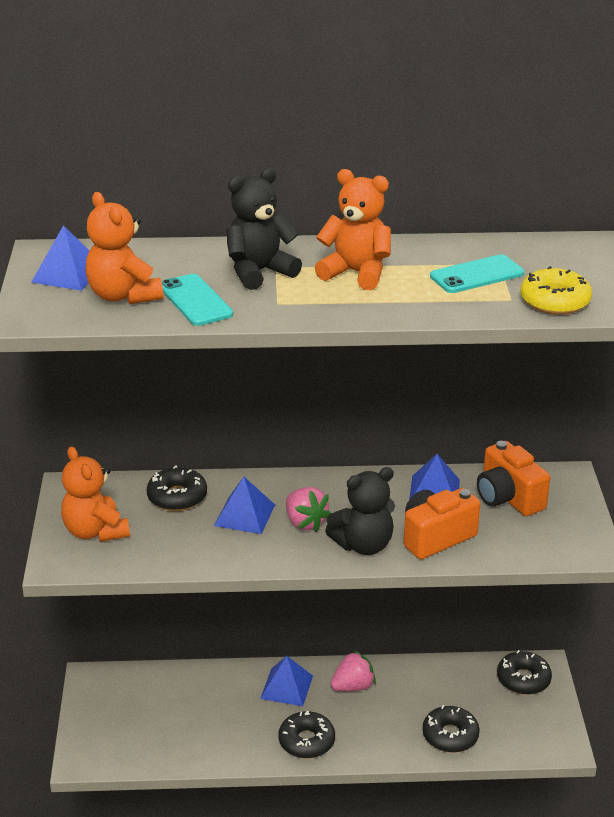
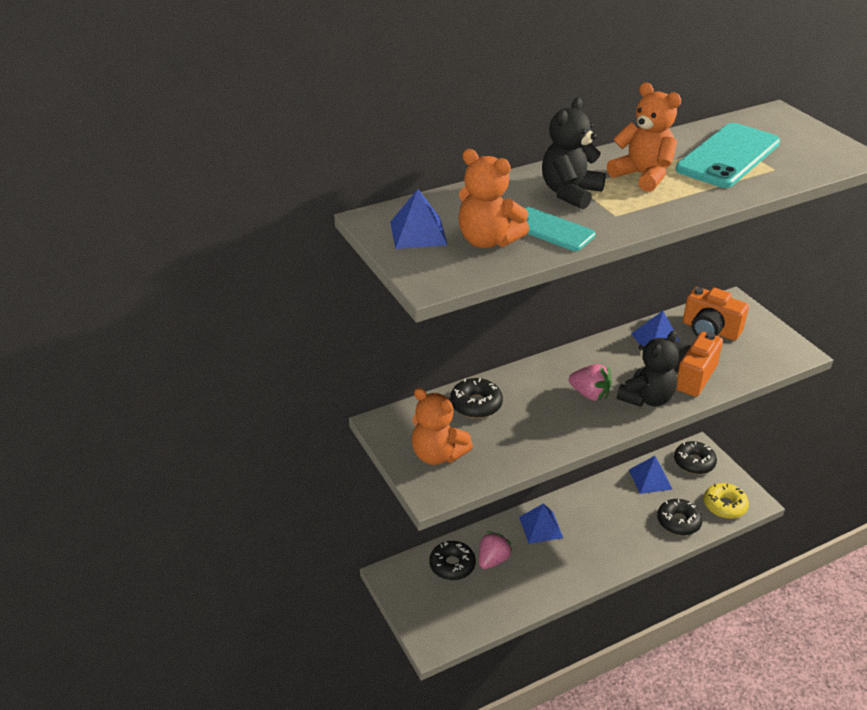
camera: 25 degrees left, 5 degrees up
blue pyramid [214,477,275,534] -> blue pyramid moved to [629,456,672,494]
black donut [278,711,335,758] -> black donut moved to [429,541,476,580]
orange teddy bear [315,169,391,290] -> orange teddy bear turned 45 degrees clockwise [607,83,681,192]
pink strawberry [331,650,376,691] -> pink strawberry moved to [479,531,513,569]
turquoise phone [430,254,524,293] -> turquoise phone [676,123,780,188], size x1.66
yellow donut [521,266,592,315] -> yellow donut moved to [704,483,749,519]

